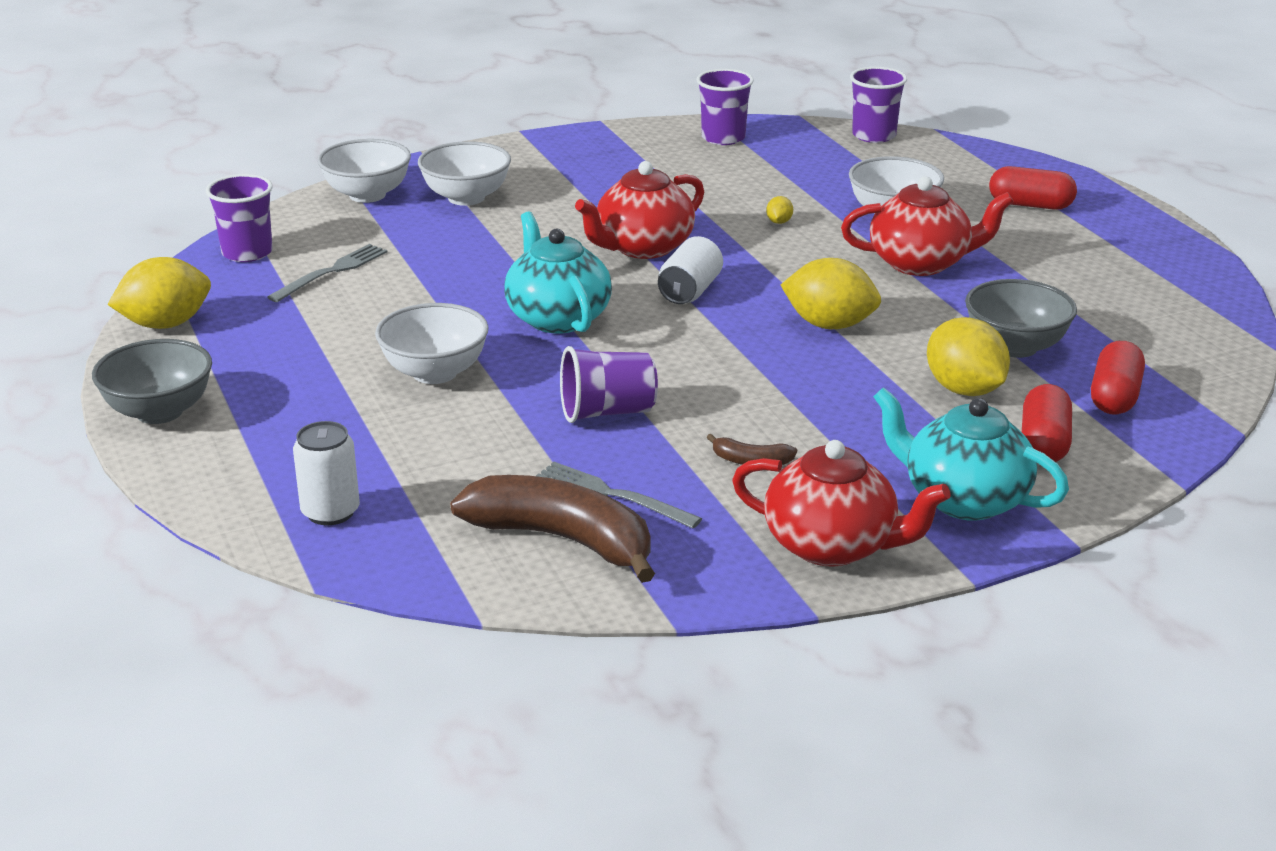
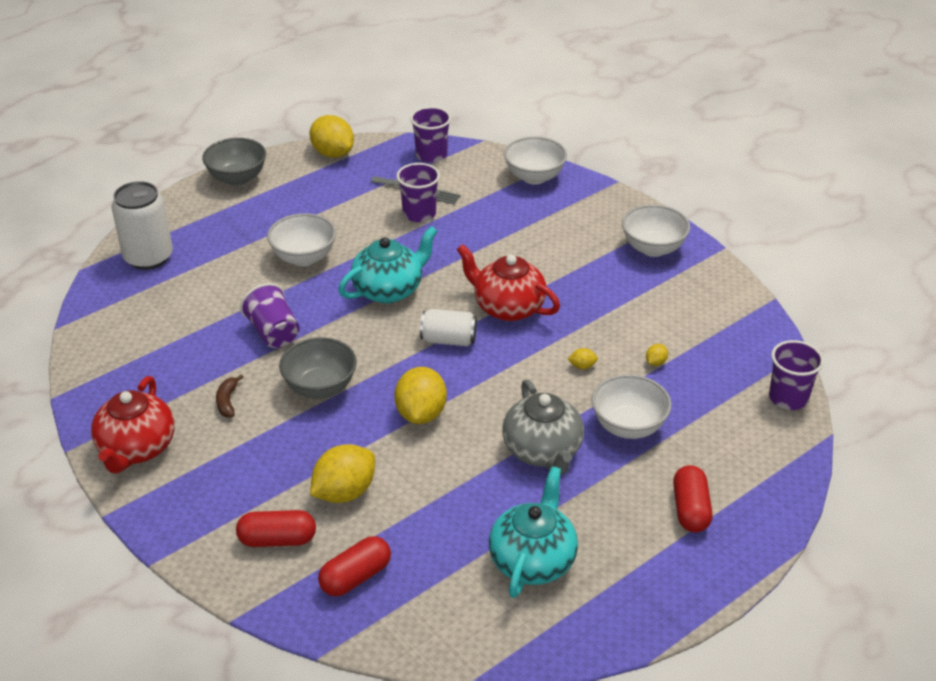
camera: 75 degrees right, 10 degrees up
white can [293,421,360,525] -> white can [112,181,173,270], size x1.58
white bowl [418,141,511,206] -> white bowl moved to [622,204,690,257]
brown banana [450,475,655,583] -> none
grey fork [536,462,702,529] -> none
purple cup [697,69,754,145] -> purple cup moved to [397,163,440,222]
red teapot [841,176,1014,276] -> grey teapot [502,379,584,475]
turquoise teapot [873,387,1069,521] -> turquoise teapot moved to [489,466,578,598]
grey bowl [965,279,1077,358] -> grey bowl moved to [279,337,357,399]
red capsule [1091,341,1145,415] -> red capsule turned 45 degrees counterclockwise [318,536,391,596]
none -> yellow lemon [646,344,668,366]

